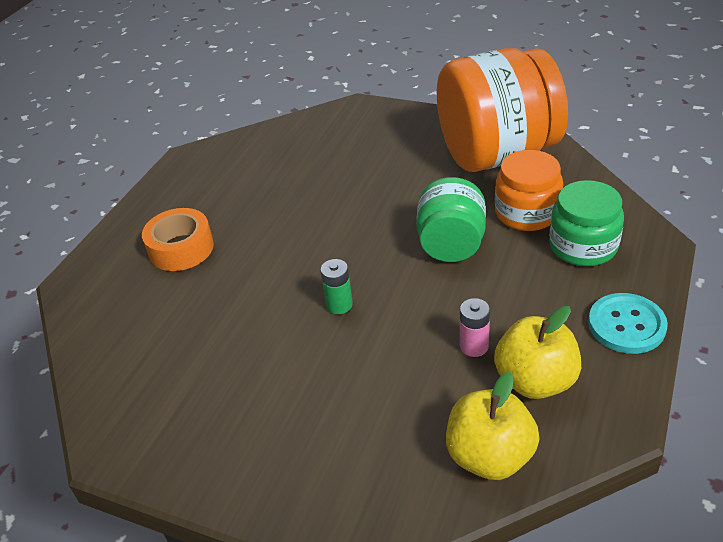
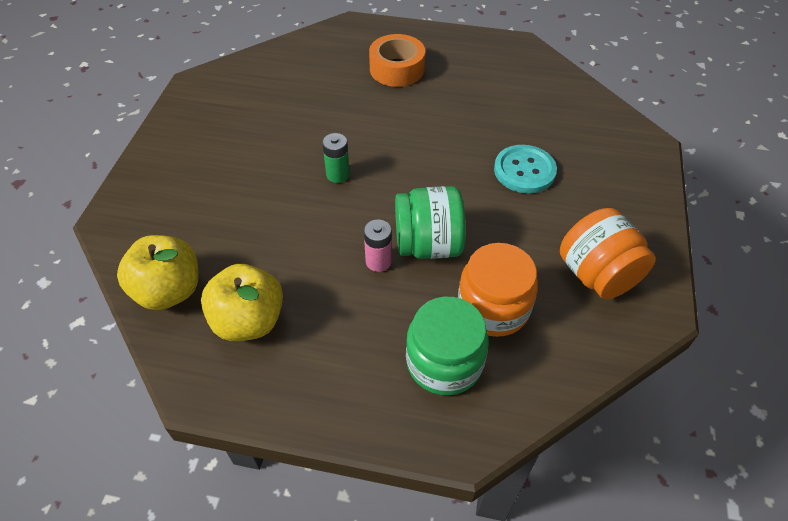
camera: 75 degrees right, 10 degrees up
orange jar [437,48,568,172] -> orange jar [560,208,656,299], size x0.55
pink battery [460,298,490,357] -> pink battery moved to [364,220,392,272]
turquoise button [588,293,668,354] -> turquoise button moved to [494,145,557,193]

